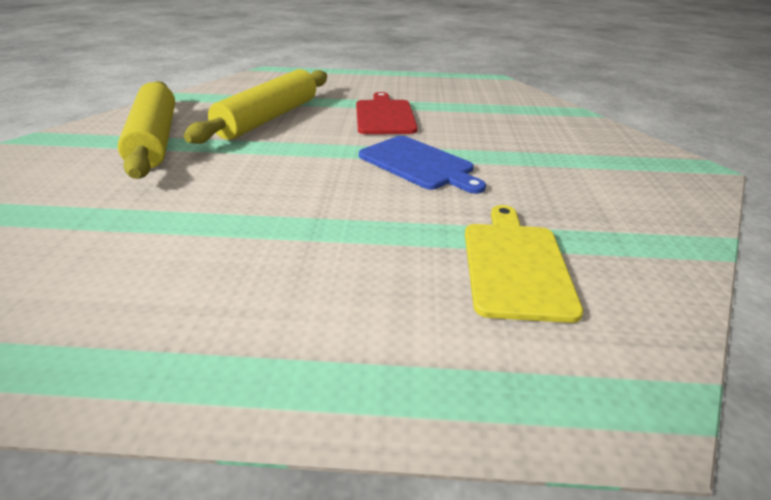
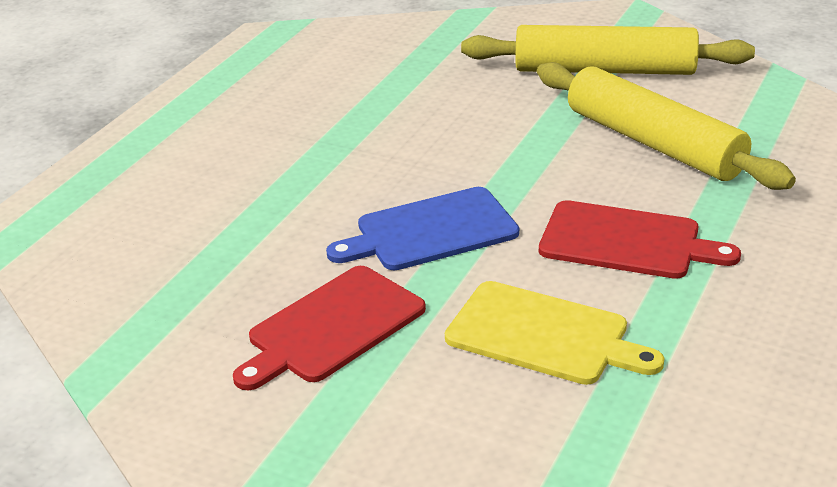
camera: 115 degrees right, 0 degrees up
yellow cutting board [465,205,583,323] -> yellow cutting board moved to [445,281,664,385]
none -> red cutting board [233,266,426,391]

